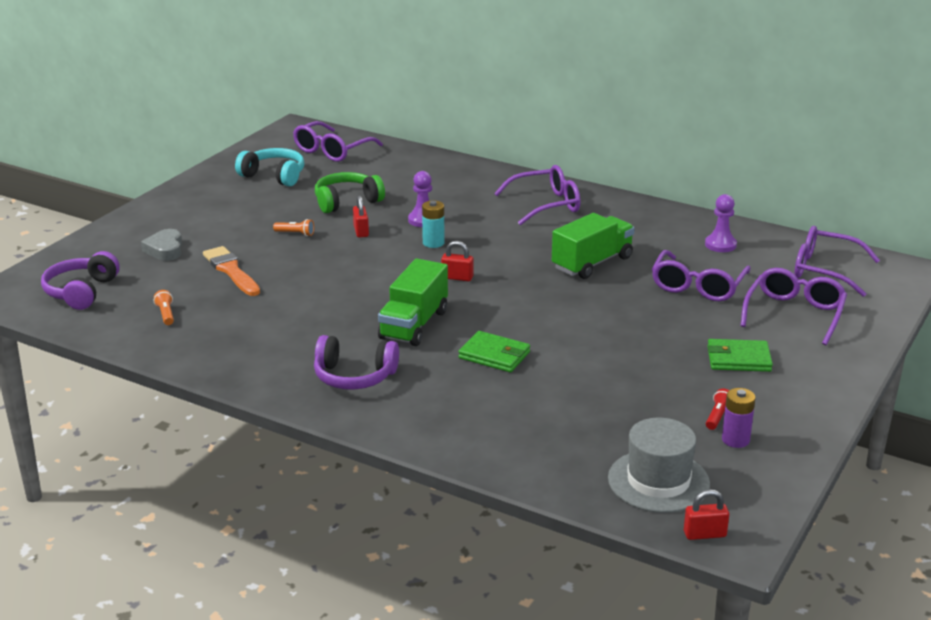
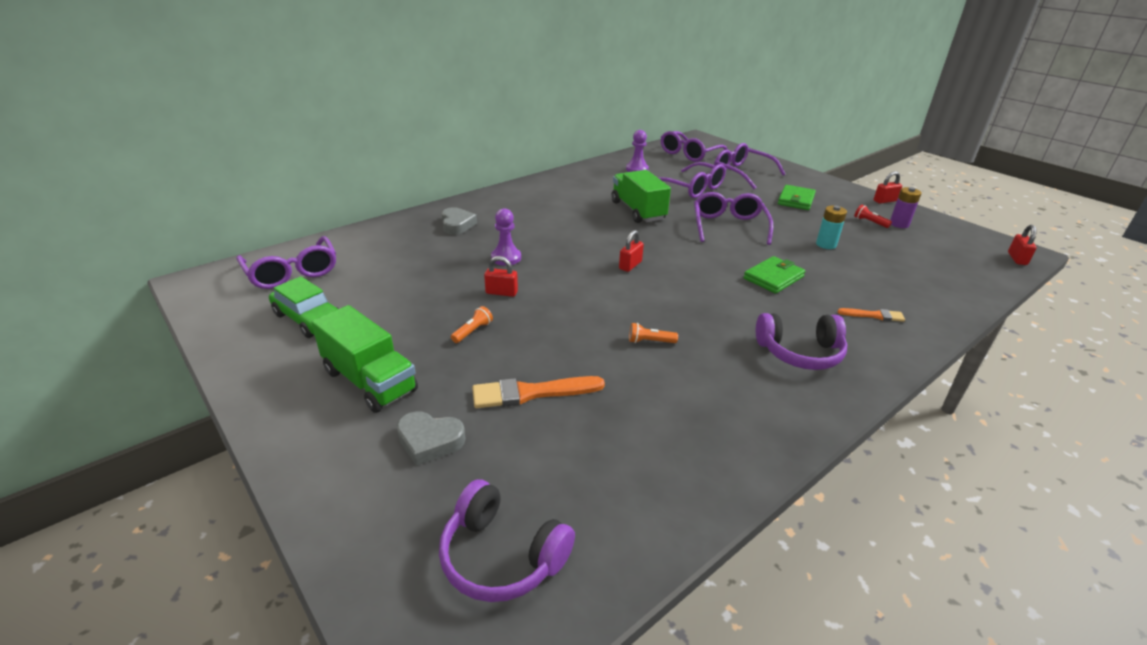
camera: 70 degrees left, 5 degrees up
orange flashlight [154,290,174,325] -> orange flashlight moved to [629,323,678,343]
turquoise headphones [235,148,304,186] -> green car [269,276,339,338]
purple headphones [314,335,399,390] -> purple headphones turned 60 degrees clockwise [756,313,847,370]
green headphones [315,172,385,213] -> none
green truck [378,258,448,346] -> green truck moved to [311,305,418,413]
turquoise battery [422,201,445,248] -> turquoise battery moved to [816,206,847,249]
purple glasses [494,165,581,225] -> purple glasses moved to [694,192,773,245]
grey hat [608,418,710,513] -> none
none -> grey heart [441,207,477,235]
none -> orange brush [837,308,905,322]
none -> red padlock [873,171,902,204]

